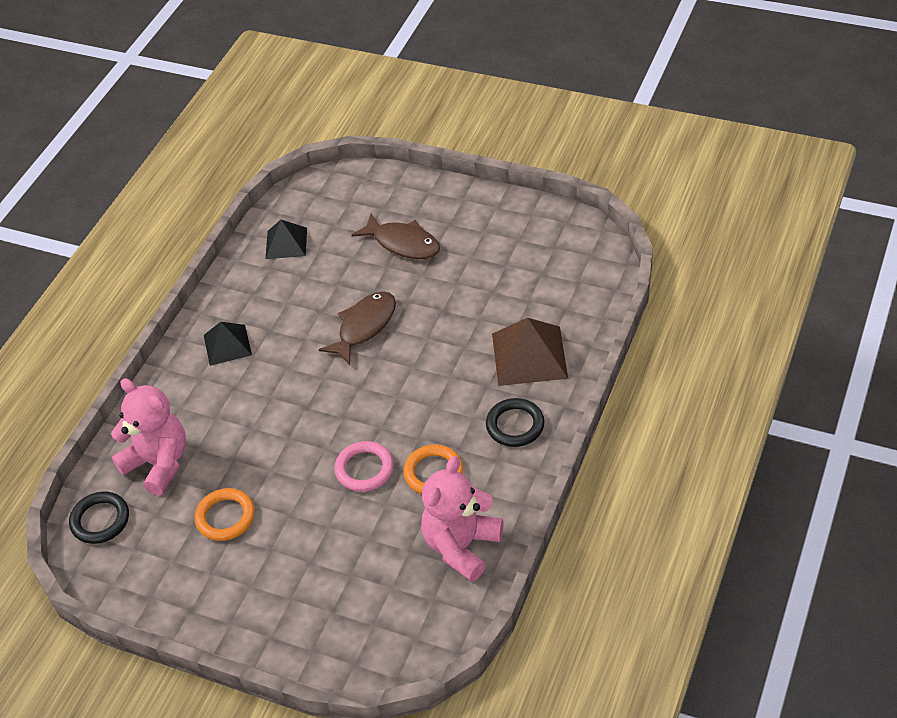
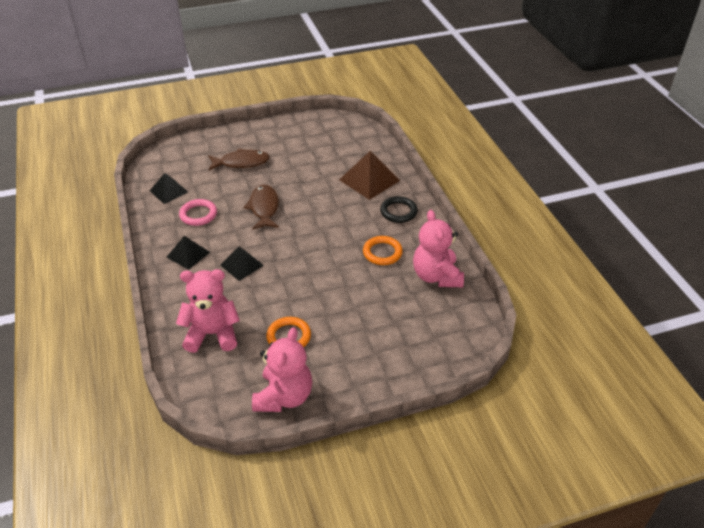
camera: 45 degrees left, 5 degrees down
black ring [69,492,129,544] -> none
pink ring [334,441,394,492] -> pink ring moved to [179,199,217,226]
none -> black pyramid [220,247,264,281]
none -> pink teddy bear [252,327,312,412]

